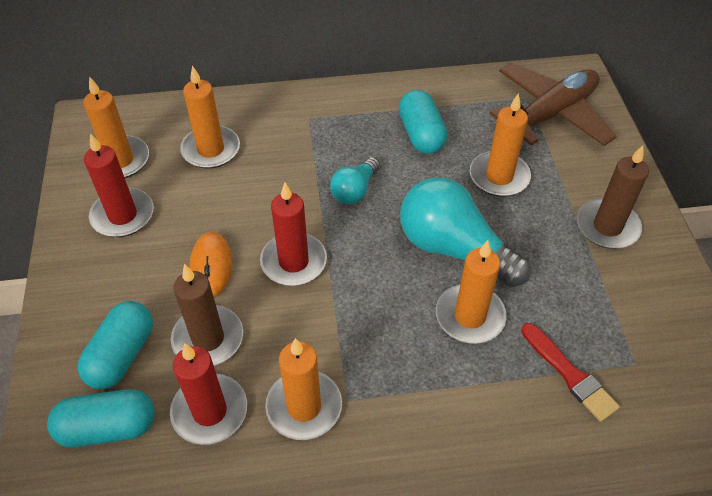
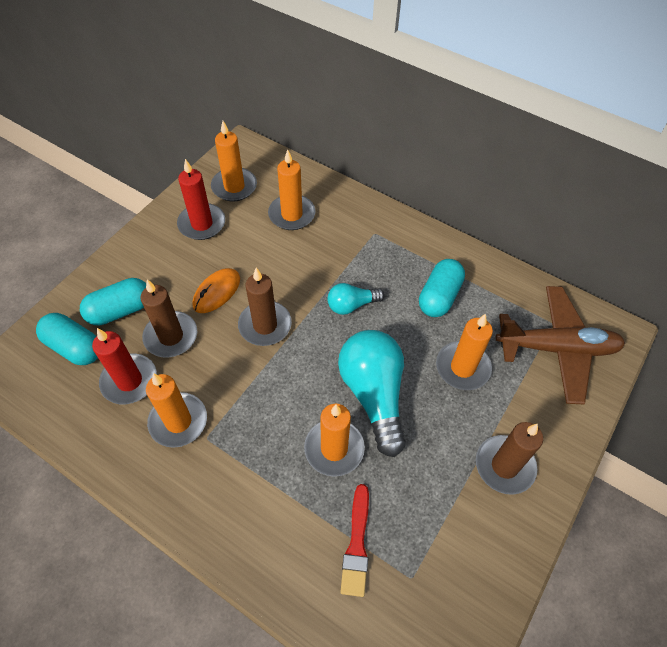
camera: 40 degrees right, 5 degrees up
red candle [260,182,327,286] -> brown candle [238,268,292,346]

